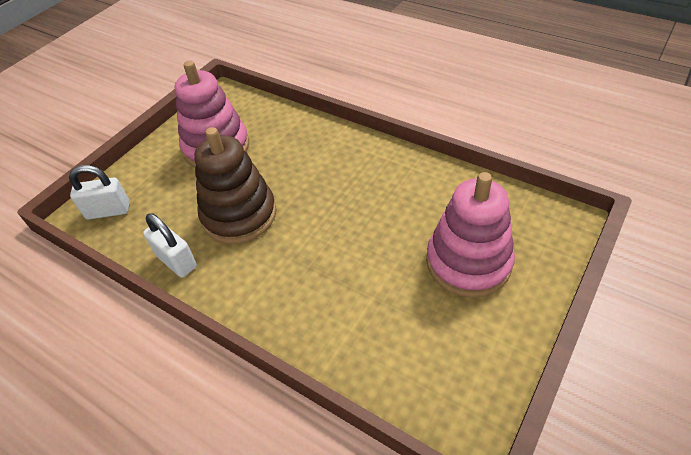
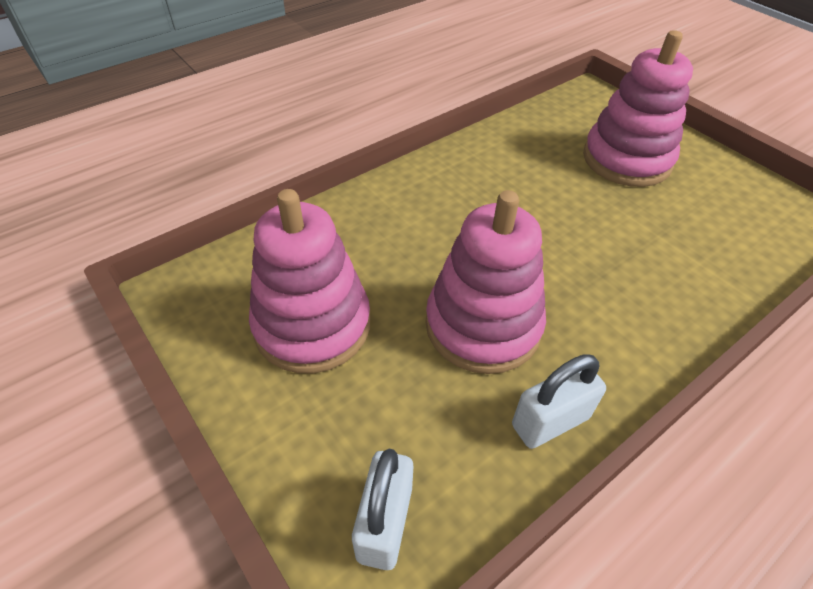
camera: 75 degrees left, 0 degrees up
brown stacking toy [194,127,276,244] -> pink stacking toy [425,190,546,374]

